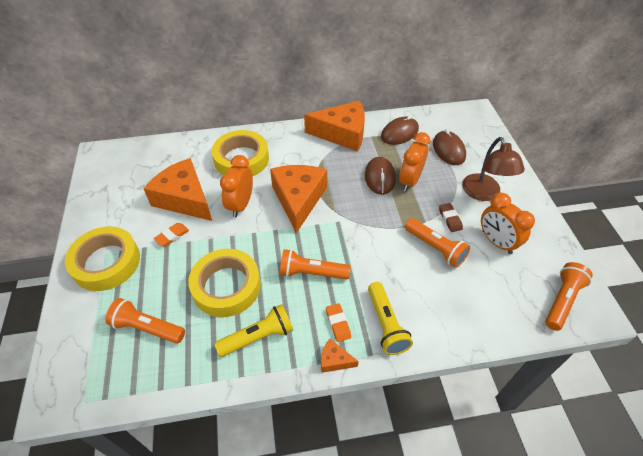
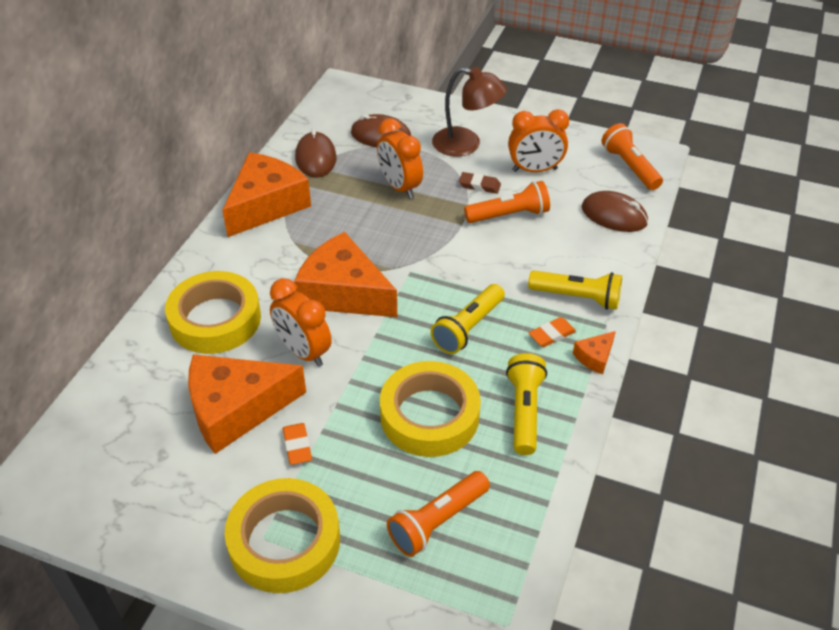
camera: 60 degrees left, 5 degrees down
orange flashlight [280,249,351,280] -> yellow flashlight [431,284,505,354]
orange eraser [326,303,351,342] -> orange eraser turned 45 degrees counterclockwise [529,317,576,347]
brown mouse [365,157,396,195] -> brown mouse moved to [581,191,648,232]

